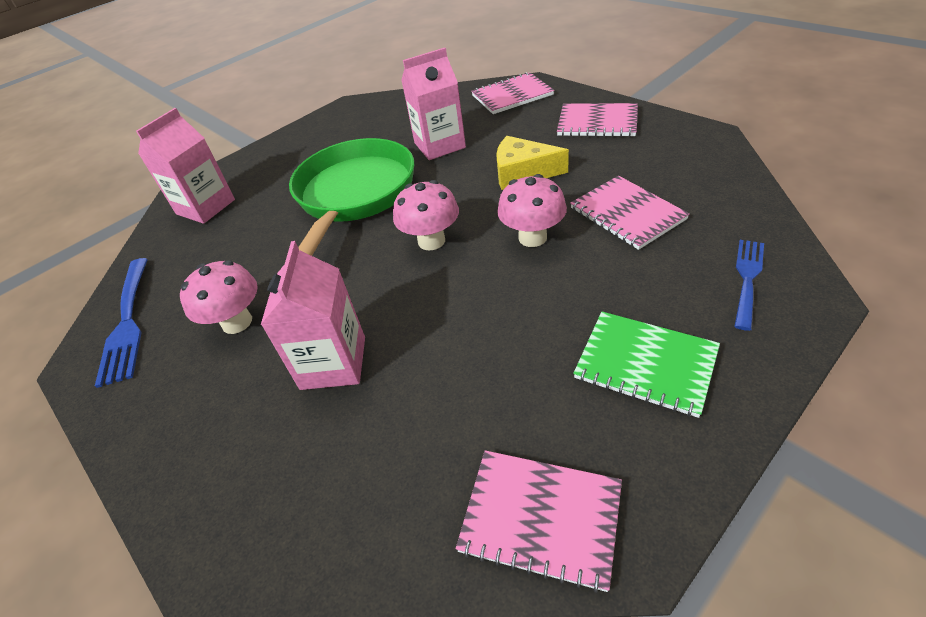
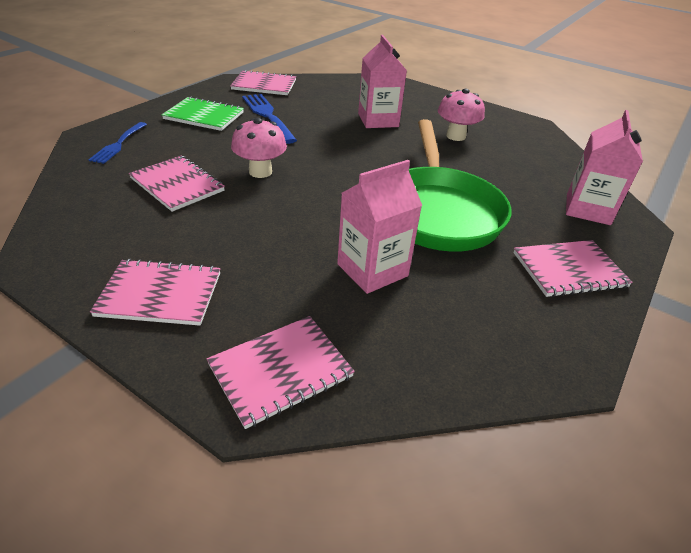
camera: 160 degrees right, 5 degrees down
blue fork [95,258,148,388] -> blue fork moved to [242,94,297,144]
pink mushroom [393,180,459,250] -> none
yellow cheese [496,136,569,190] -> none
none -> pink notebook [513,240,633,297]

